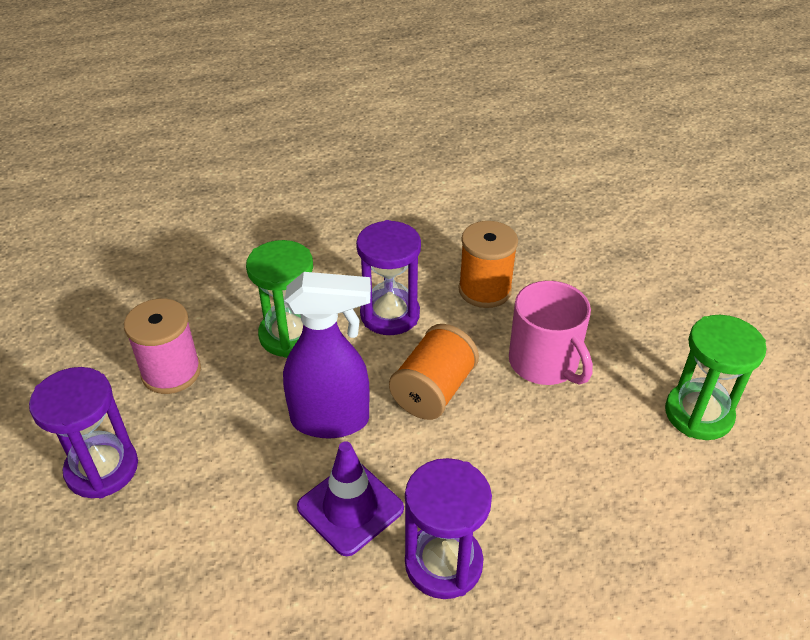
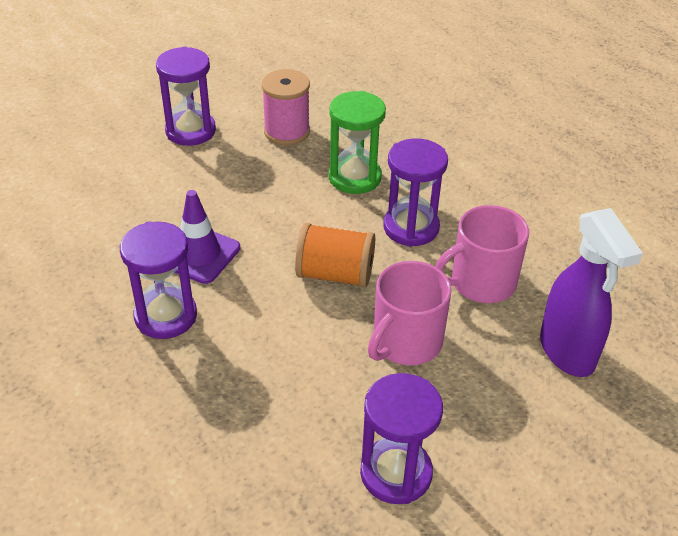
camera: 70 degrees right, 0 degrees up
purple spray bottle [283,272,371,438] -> purple spray bottle moved to [540,208,643,377]
orange spool [458,221,518,308] -> pink mug [435,205,529,303]
green hourglass [665,315,767,440] -> purple hourglass [360,373,443,504]

